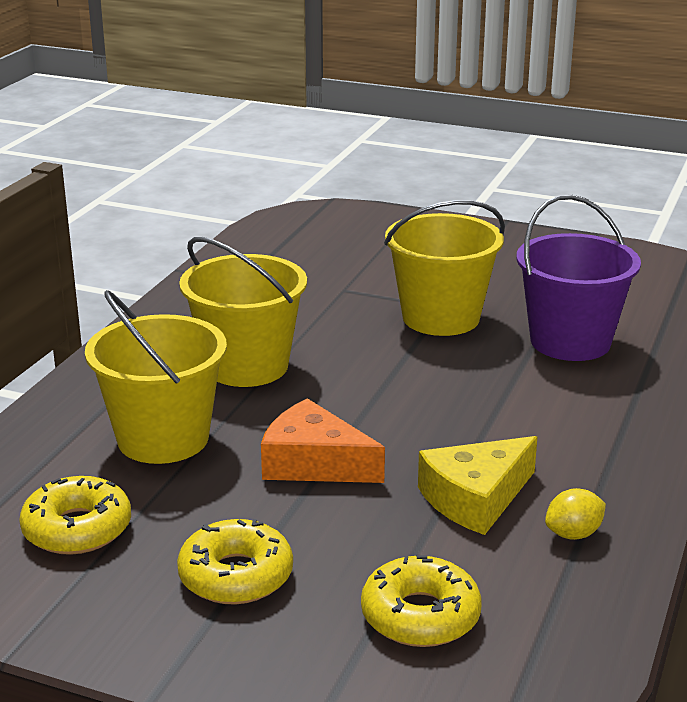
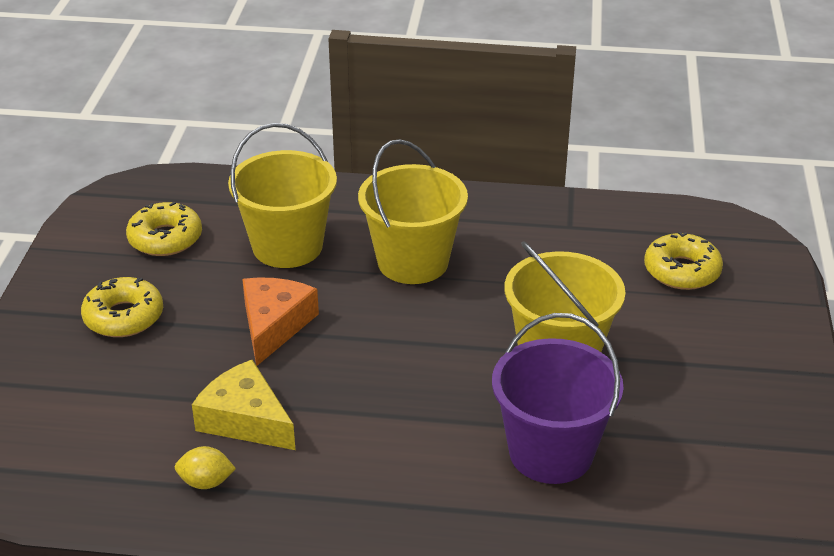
camera: 75 degrees right, 10 degrees up
yellow donut [361,555,482,647] -> yellow donut moved to [644,232,723,290]
yellow lemon [545,488,606,540] -> yellow lemon turned 45 degrees counterclockwise [175,446,236,489]

